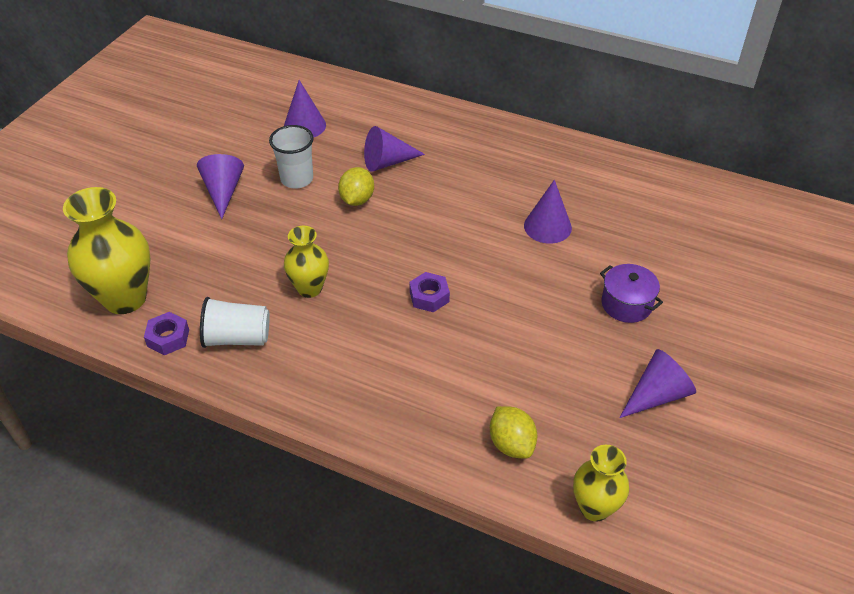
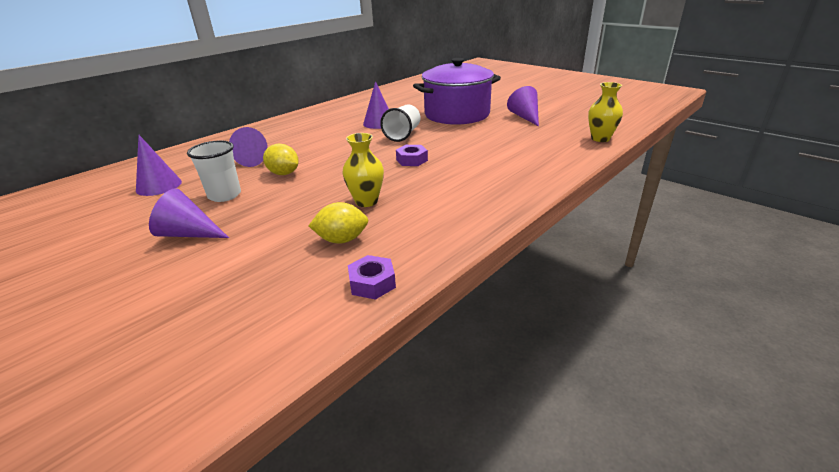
camera: 70 degrees left, 15 degrees down
yellow vase [63,187,151,314] -> none
white cup [200,297,270,348] -> white cup moved to [380,104,420,142]
yellow lemon [490,406,537,459] -> yellow lemon moved to [308,202,368,244]
purple pot [600,264,663,323] -> purple pot [413,58,501,125], size x2.14

